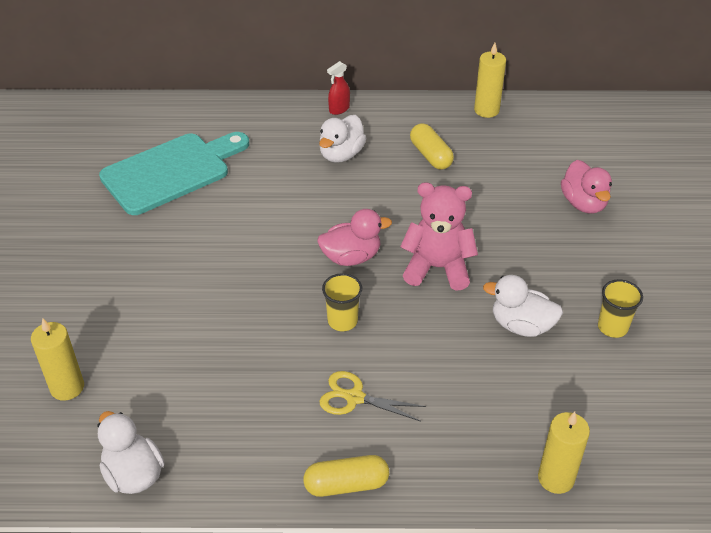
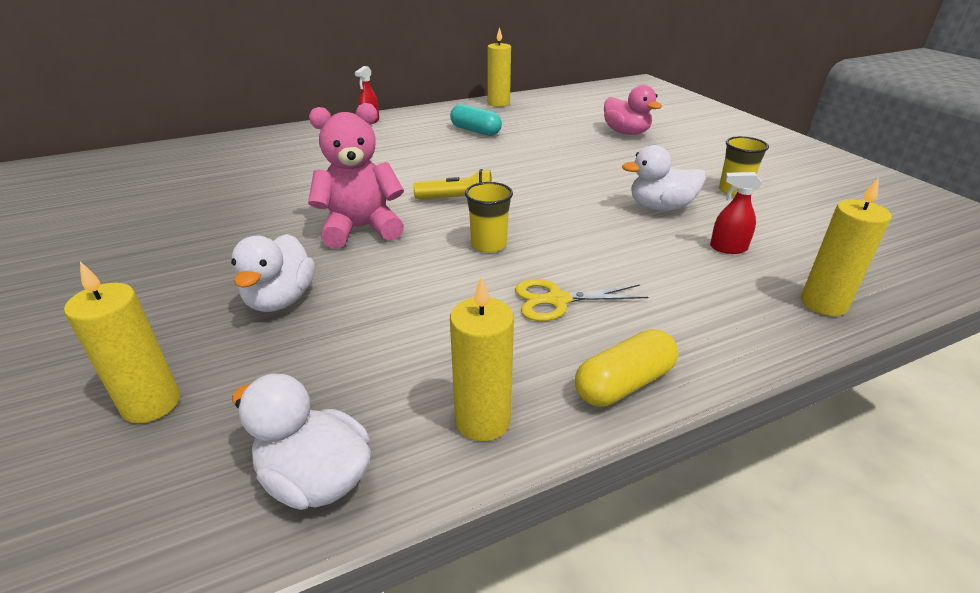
camera: 25 degrees left, 10 degrees down
turquoise cutting board [99,132,249,215] -> none
pink duck [317,209,392,266] -> yellow flashlight [413,169,492,199]
white duck [319,115,366,163] -> white duck moved to [231,234,315,312]
pink teddy bear [400,182,478,291] -> pink teddy bear moved to [308,103,404,248]
yellow capsule [410,123,454,170] -> turquoise capsule [450,104,502,136]
none -> yellow candle [450,276,514,441]
none -> red spray bottle [710,172,762,254]

